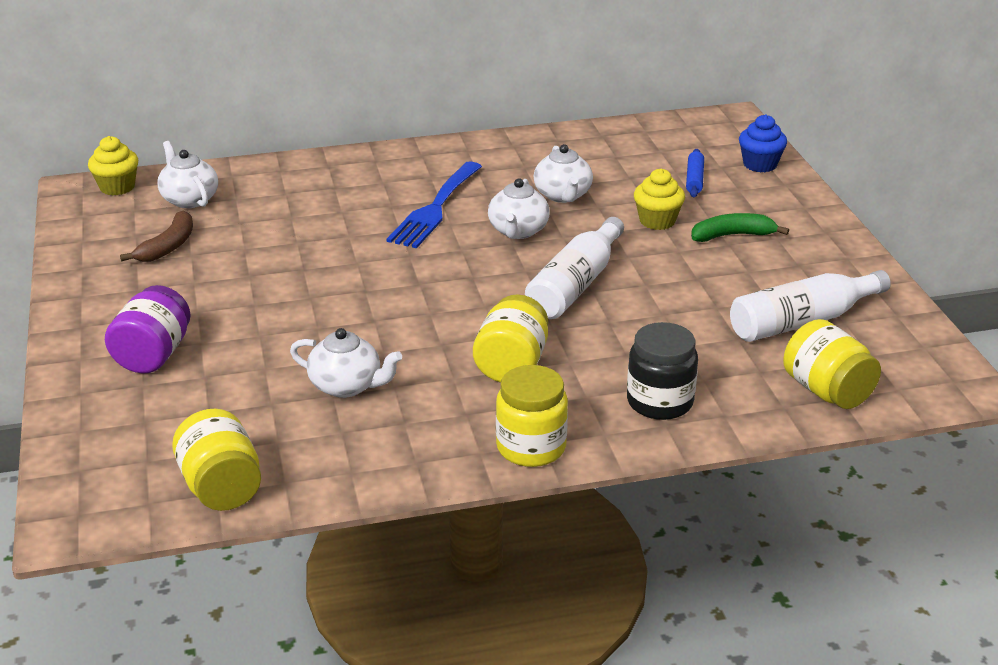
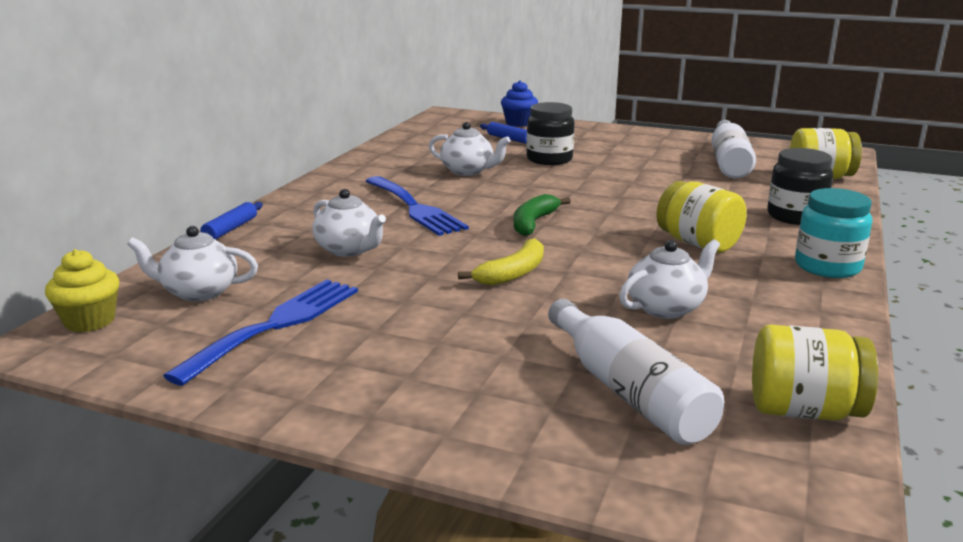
camera: 55 degrees left, 10 degrees down
purple jar [105,285,191,374] -> none
brown banana [120,211,193,262] -> blue fork [163,279,358,386]
white teapot [488,178,550,239] -> white teapot moved to [312,189,386,257]
yellow jar [496,365,568,467] -> turquoise jar [795,188,872,278]
white bottle [525,217,624,319] -> white bottle moved to [548,299,724,445]
yellow cupcake [634,169,685,230] -> black jar [526,102,574,165]
green banana [691,213,789,242] -> green banana moved to [514,194,571,236]
none -> blue rolling pin [200,202,263,240]
none -> yellow banana [458,238,544,285]

